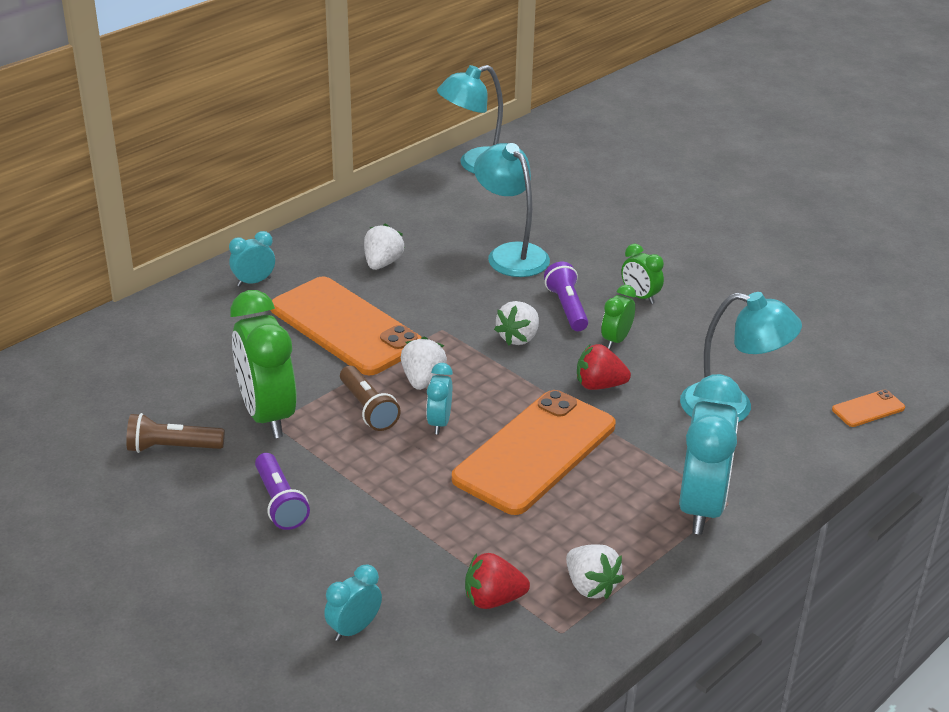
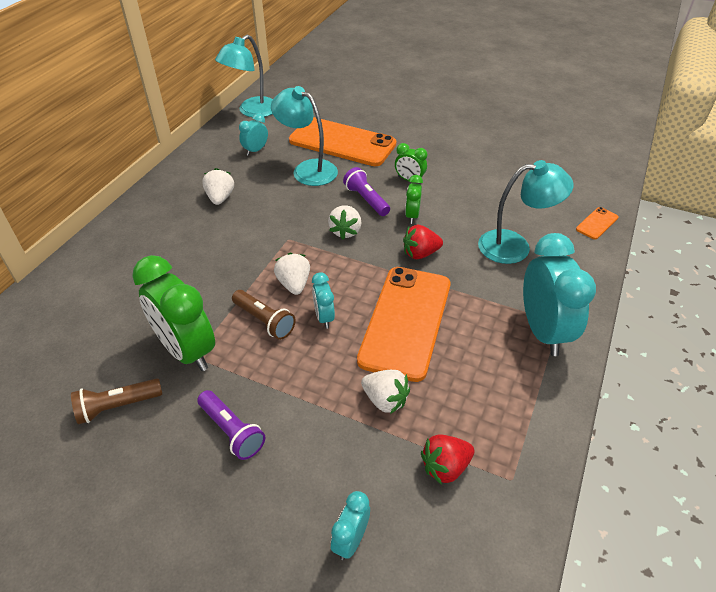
camera: 20 degrees left, 10 degrees up
turquoise clock [229,231,275,287] -> turquoise clock moved to [239,114,268,156]
orange phone [271,276,421,375] -> orange phone moved to [289,117,396,166]
white strawberry [566,544,624,599] -> white strawberry moved to [361,370,410,414]

